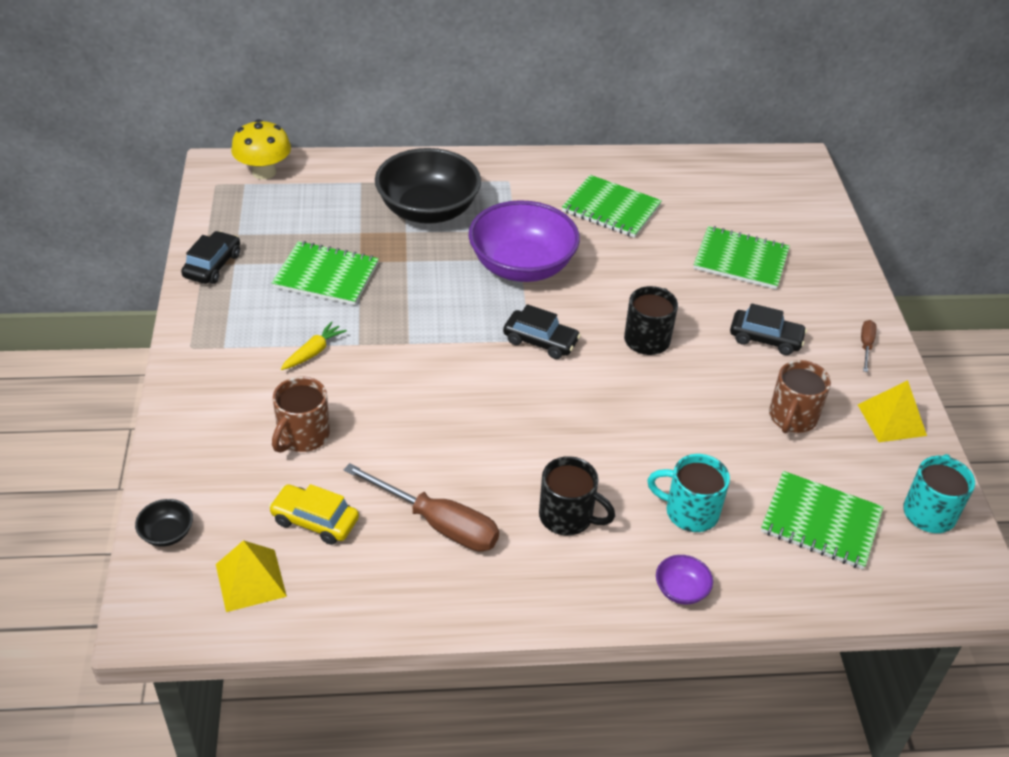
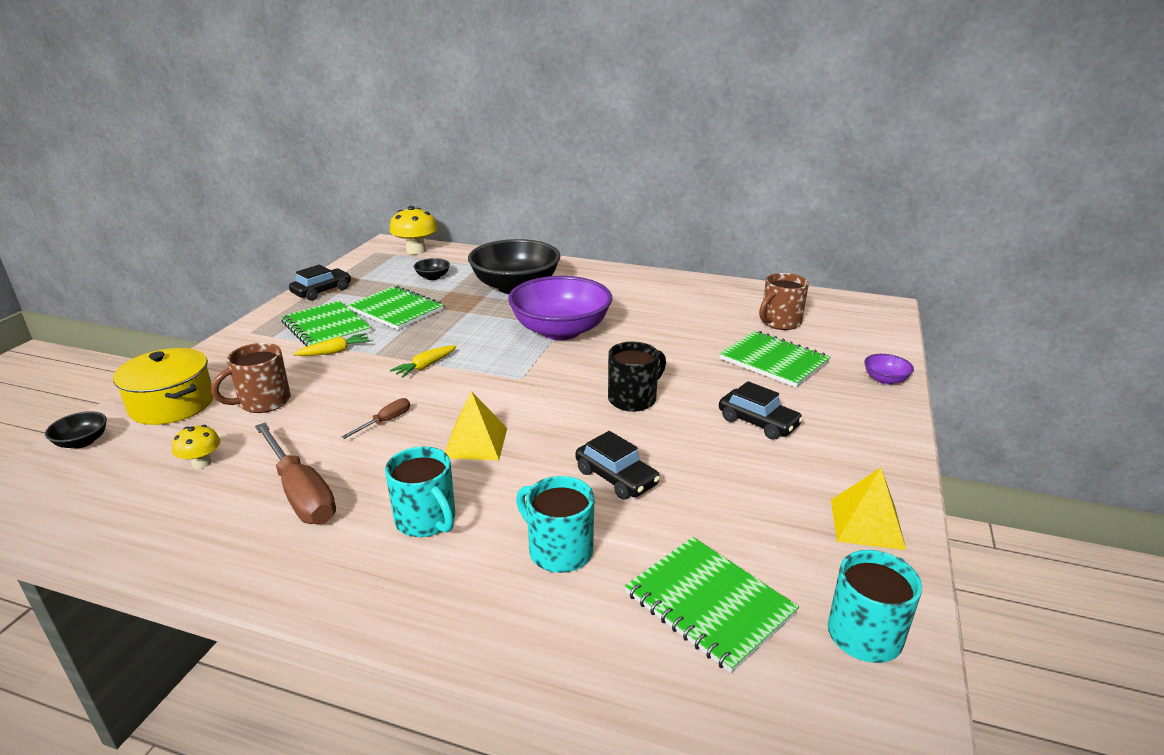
camera: 25 degrees right, 15 degrees down
yellow pyramid [216,540,287,612] -> yellow pyramid moved to [445,391,507,460]
yellow car [269,484,359,545] -> yellow mushroom [172,425,220,469]
black car [503,304,581,359] -> black car moved to [575,431,660,500]
black mug [539,456,615,536] -> turquoise mug [385,446,455,537]
green notebook [562,175,662,238] -> green notebook moved to [281,301,371,347]
purple bowl [656,555,713,605] -> purple bowl moved to [864,354,914,385]
brown mug [769,360,831,434] -> brown mug moved to [759,273,809,330]
brown screwdriver [861,320,876,372] -> brown screwdriver moved to [342,398,410,439]
none -> yellow pot [113,348,214,425]
none -> yellow carrot [390,345,457,378]
none -> black bowl [414,258,450,280]

